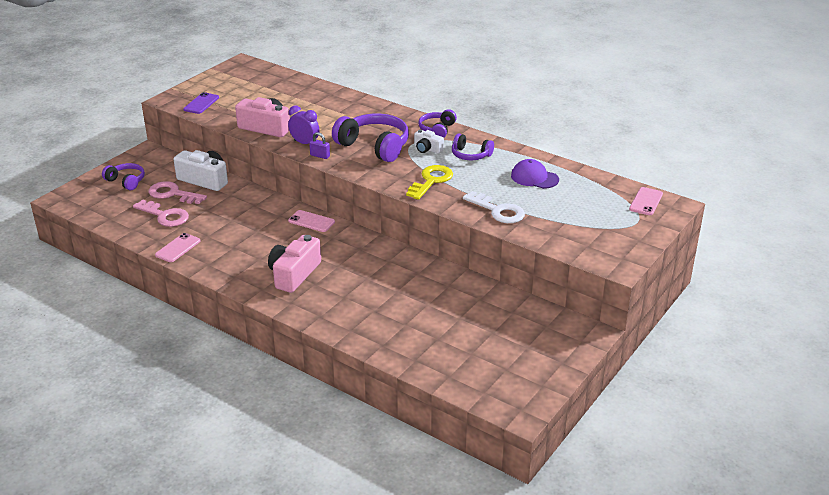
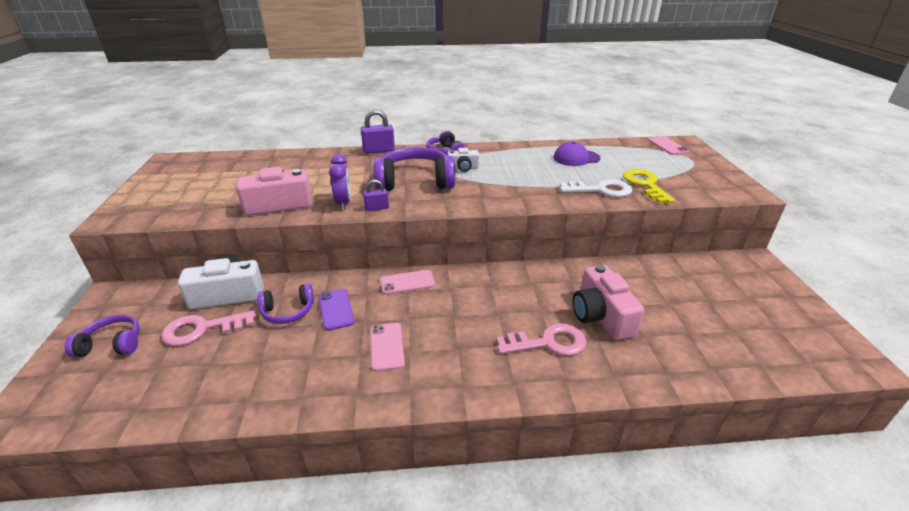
camera: 40 degrees left, 0 degrees up
pink key [133,200,189,227] -> pink key moved to [496,323,587,356]
pink phone [155,233,200,262] -> pink phone moved to [370,323,405,372]
purple phone [183,92,219,114] -> purple phone moved to [319,289,355,331]
pink camera [268,235,321,293] -> pink camera moved to [573,264,644,340]
purple clock [288,105,320,144] -> purple clock turned 90 degrees clockwise [329,155,351,210]
yellow key [406,165,453,200] -> yellow key moved to [623,169,675,203]
purple headphones [452,134,494,160] -> purple headphones moved to [257,284,314,324]
none -> purple padlock [361,110,395,154]

